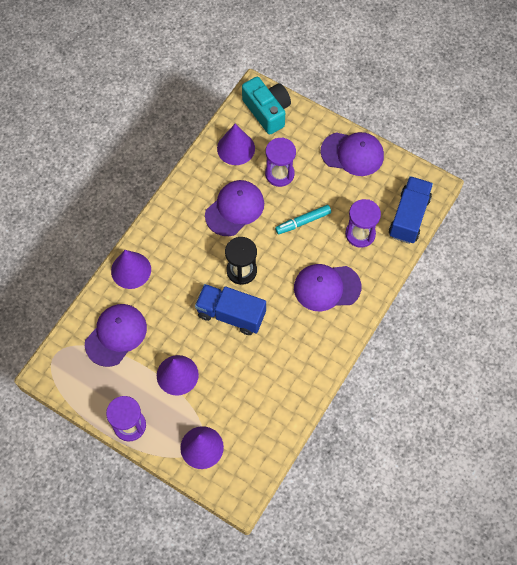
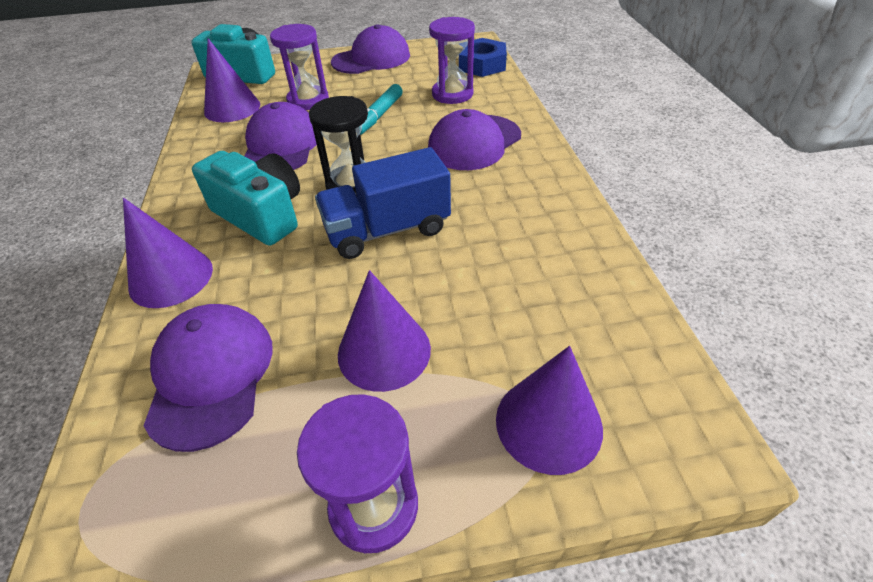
camera: 40 degrees left, 20 degrees down
blue truck [389,176,433,244] -> blue nut [459,38,507,77]
none -> turquoise camera [192,151,300,246]

